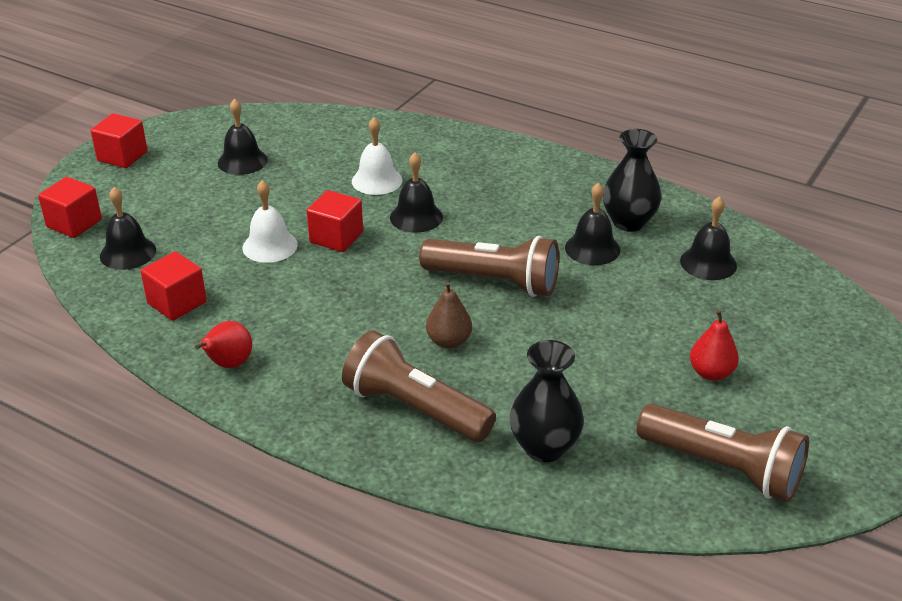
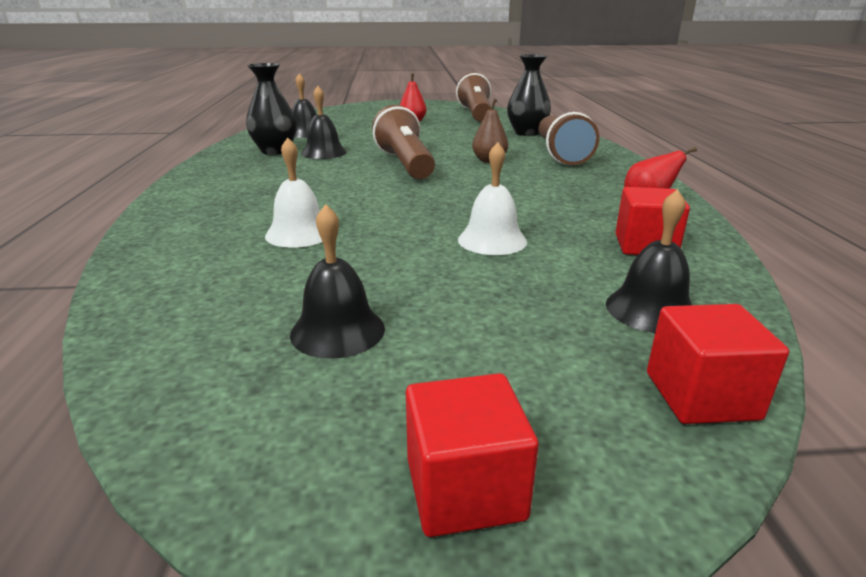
camera: 125 degrees left, 10 degrees down
red cube [307,190,363,252] -> none
black bell [390,152,443,233] -> none

